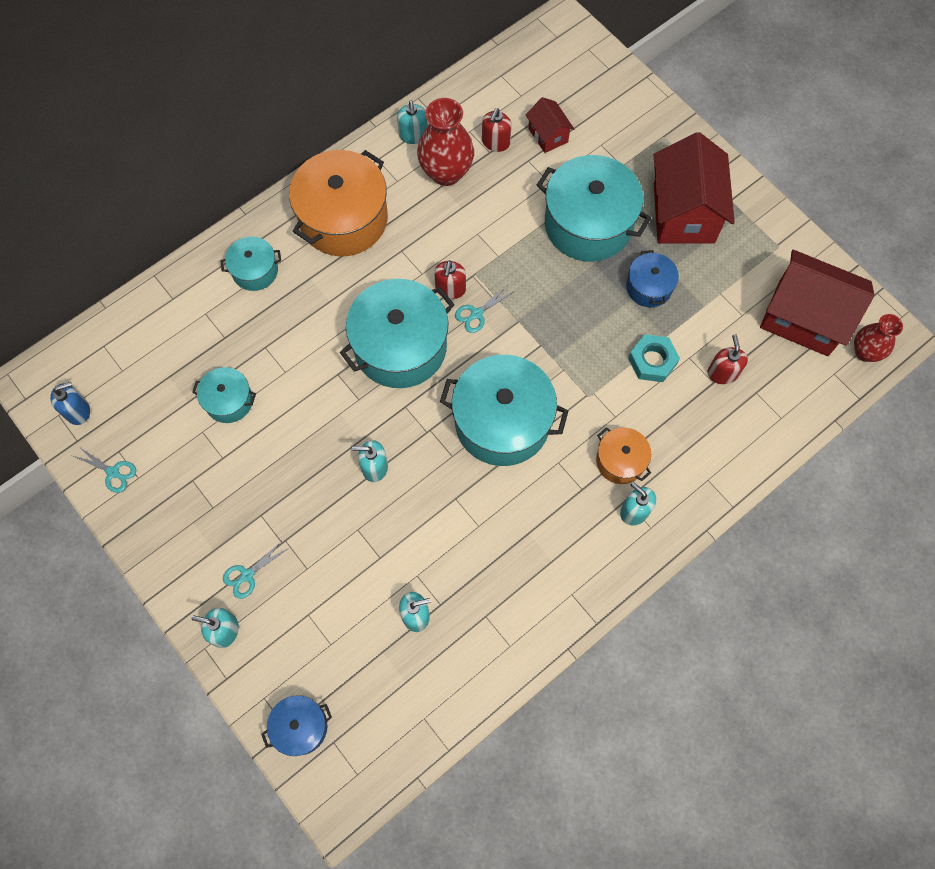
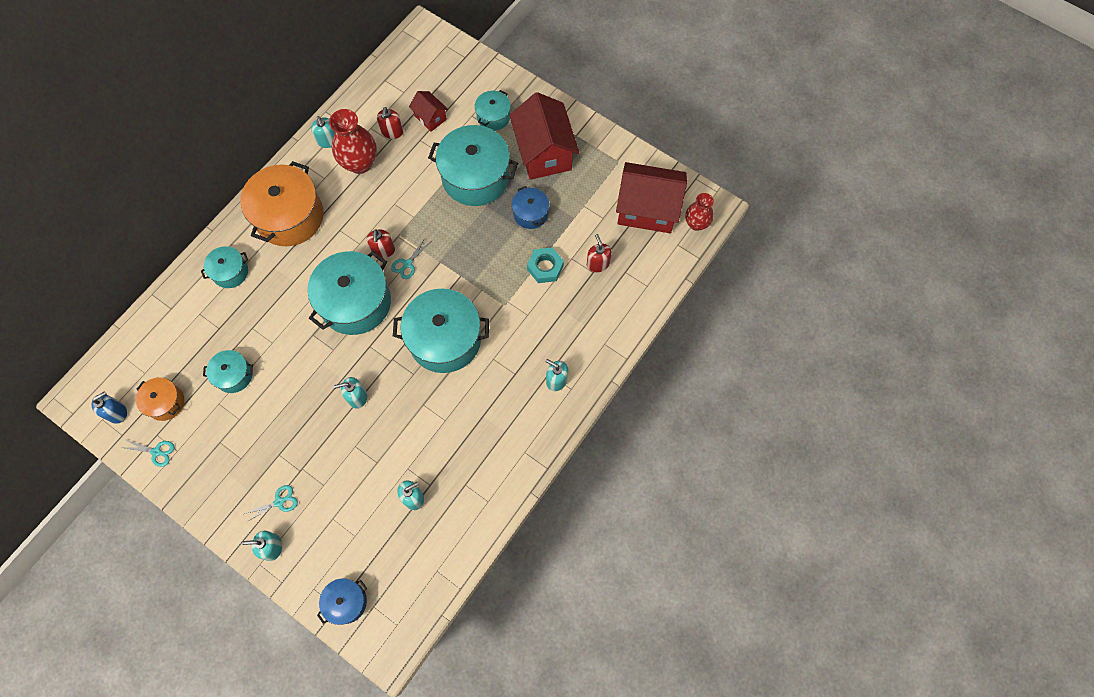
camera: 15 degrees left, 0 degrees up
turquoise scissors [223,542,289,599] -> turquoise scissors turned 150 degrees counterclockwise [244,485,298,522]
orange pot [596,427,651,484] -> orange pot moved to [136,377,184,421]
none -> turquoise pot [475,90,511,131]

